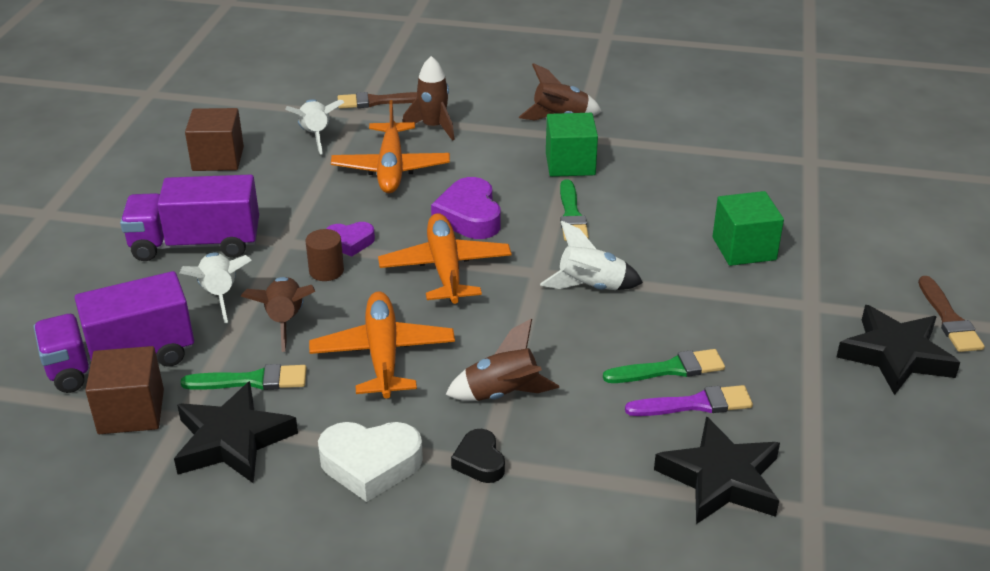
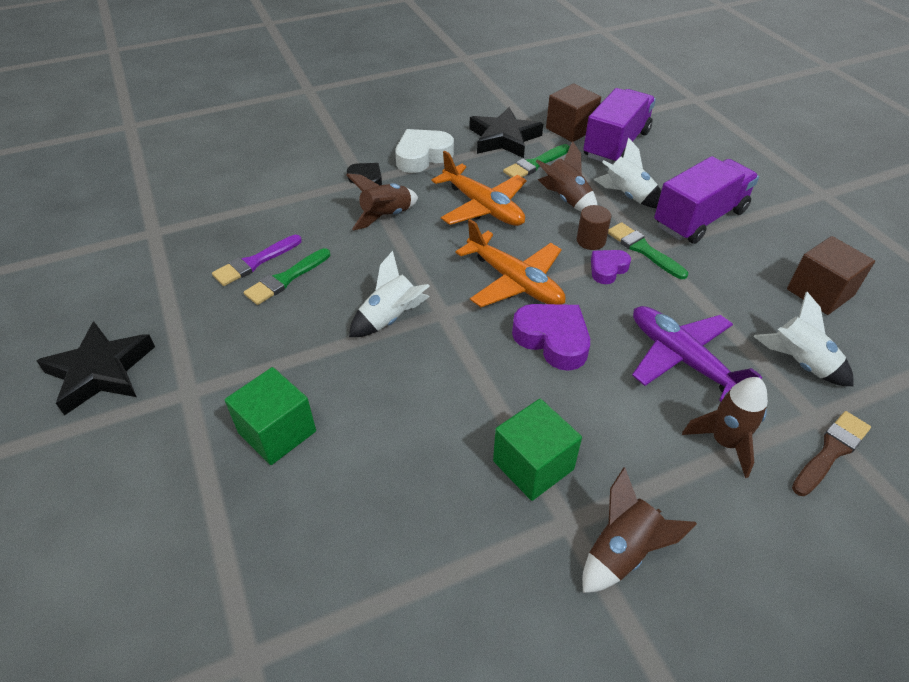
camera: 145 degrees right, 10 degrees up
orange plane [331,100,450,193] -> purple plane [632,306,762,402]
green brush [560,179,589,241] -> green brush moved to [608,222,688,279]
black star [654,416,780,524] -> none
brown brush [918,276,985,352] -> none

